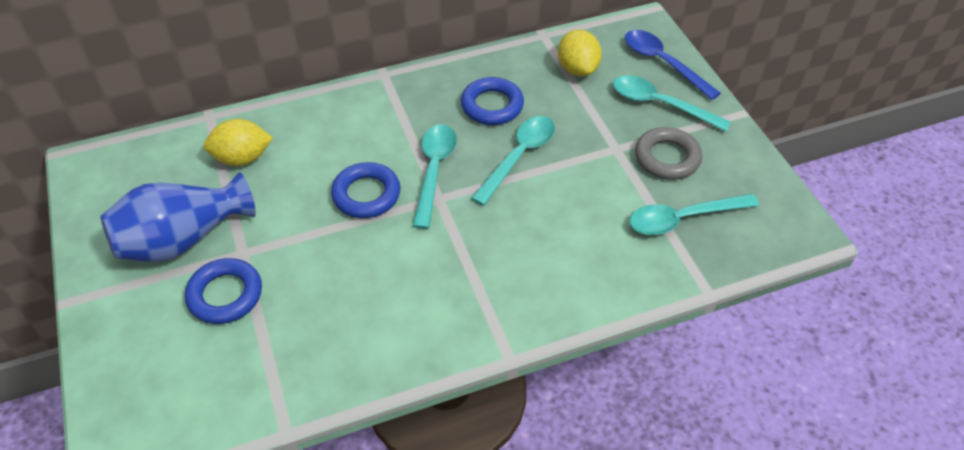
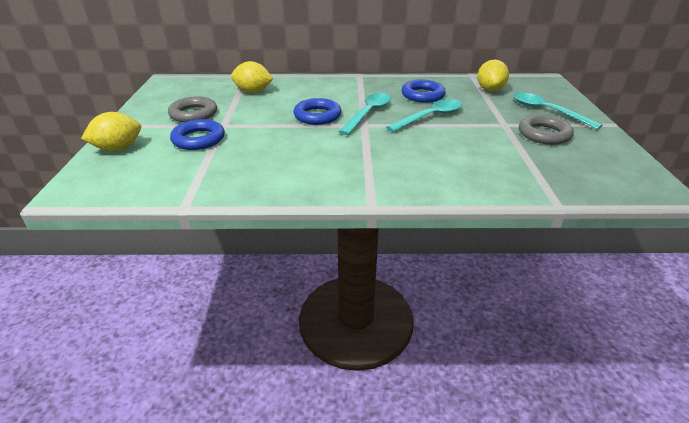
camera: 20 degrees right, 15 degrees down
blue vase [100,173,256,262] -> grey ring [168,97,217,123]
blue spoon [625,30,721,100] -> none
turquoise spoon [629,194,759,235] -> none
none -> yellow lemon [81,112,141,151]

